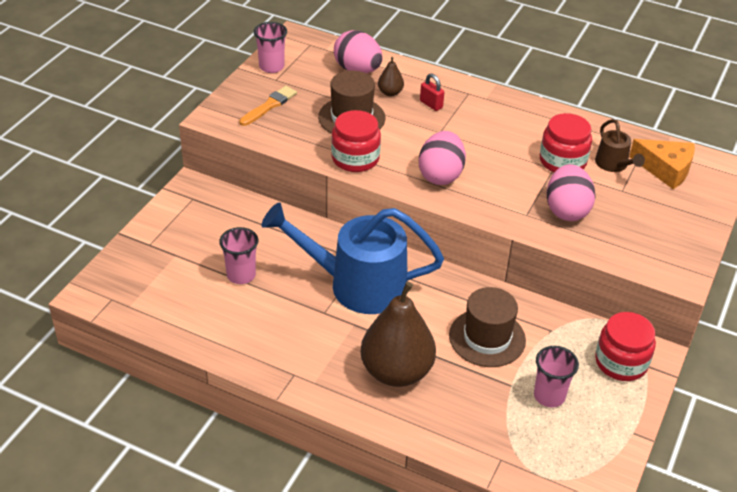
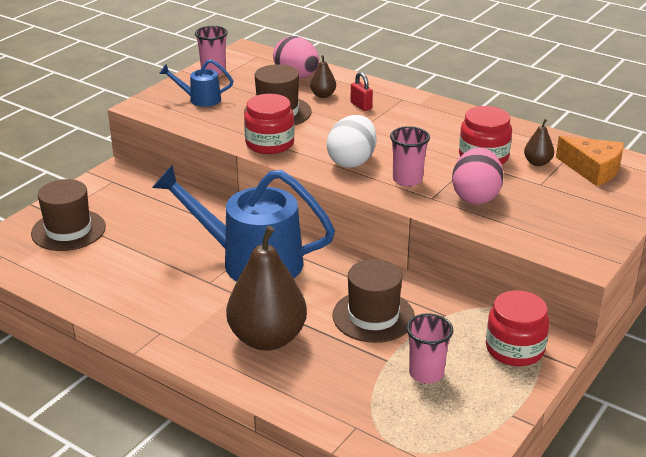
camera: 10 degrees right, 10 degrees down
pink cup [219,227,259,284] -> pink cup moved to [390,126,430,186]
orange brush [239,86,297,126] -> blue watering can [159,59,233,107]
pink egg [419,131,466,185] -> white egg [327,115,376,168]
brown watering can [595,119,645,172] -> brown pear [524,119,554,166]
none -> brown hat [31,179,106,251]

